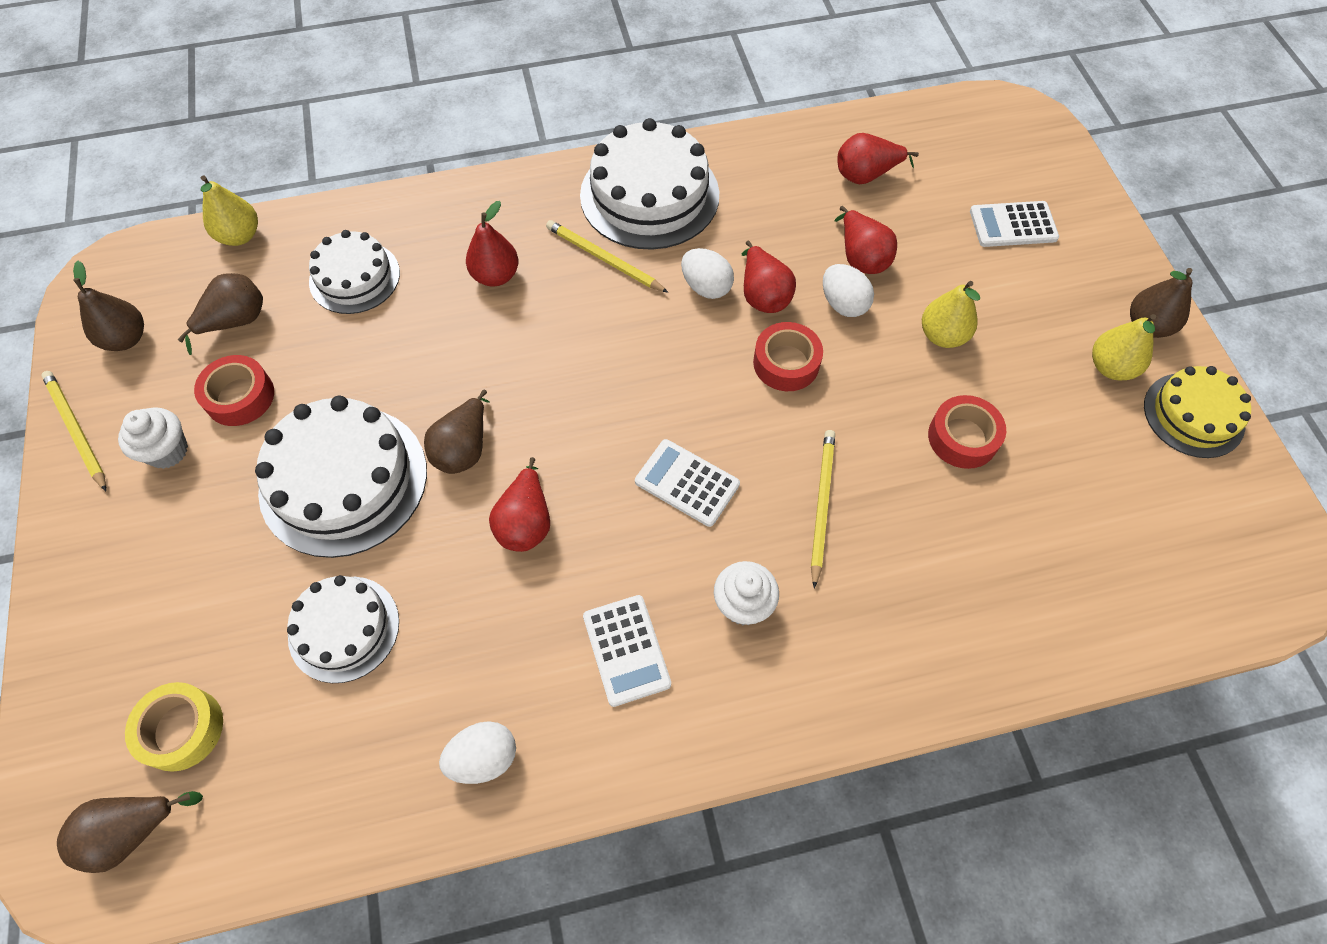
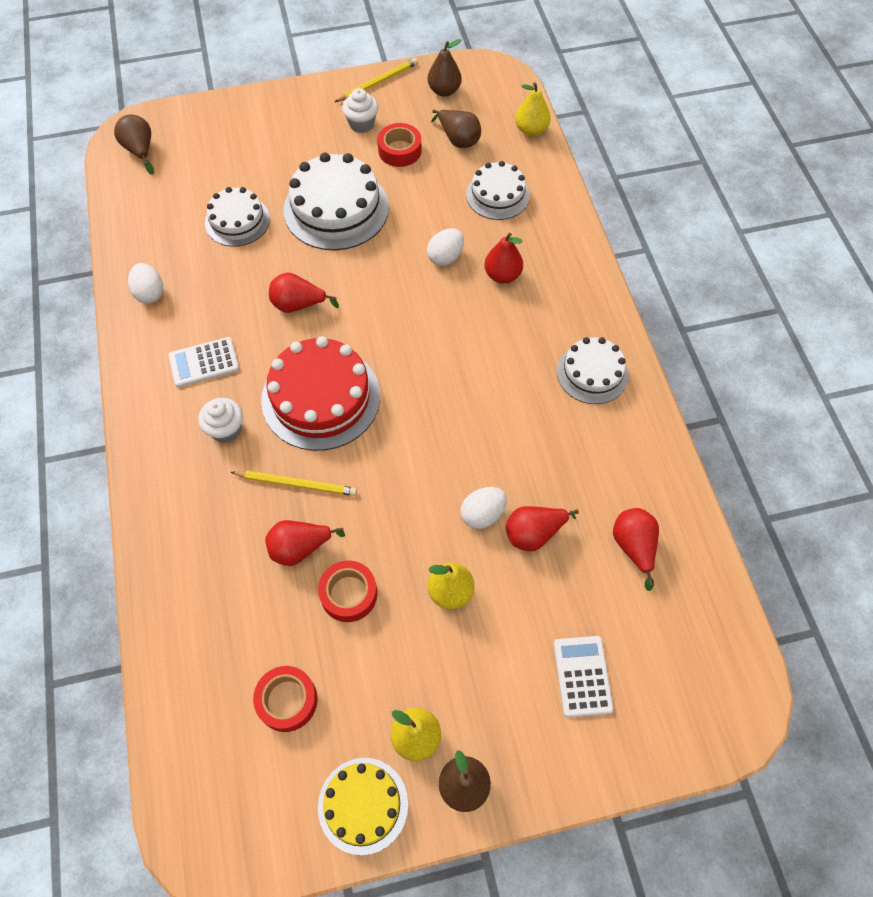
camera: 90 degrees right, 0 degrees up
yellow tape [125,682,223,772] -> none
brown pear [424,389,490,474] -> none
yellow pencil [546,220,669,293] -> none
white cake [580,118,719,250] -> white cake [557,337,629,404], size x0.61
white calculator [635,439,740,527] -> red cake [261,336,380,451]
white egg [681,248,734,299] -> white egg moved to [427,228,464,266]
red pear [742,241,796,313] -> red pear moved to [265,520,345,566]
red tape [753,322,823,391] -> red tape moved to [253,666,317,732]

